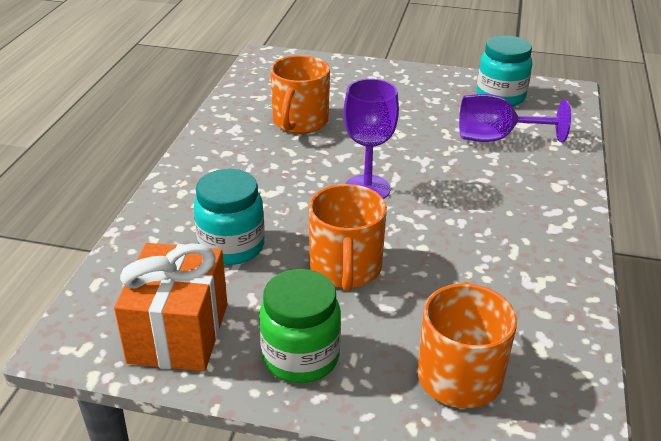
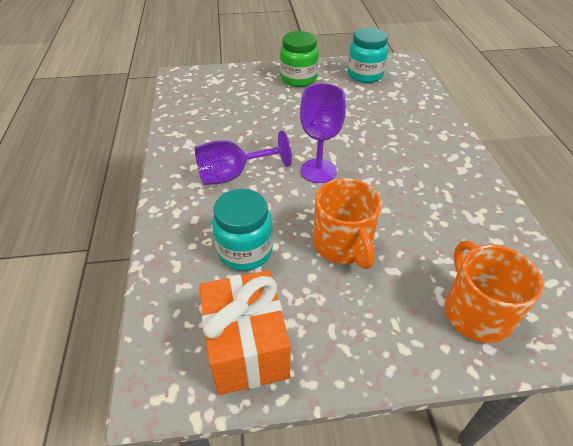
camera: 20 degrees left, 10 degrees up
green jar [259,269,341,383] -> green jar moved to [280,31,319,87]
orange mug [270,55,330,134] -> none
purple goblet [459,94,571,142] -> purple goblet moved to [195,131,292,185]

